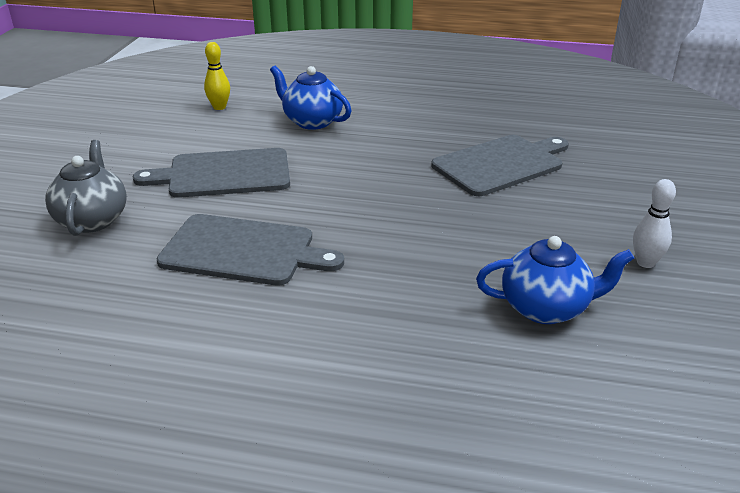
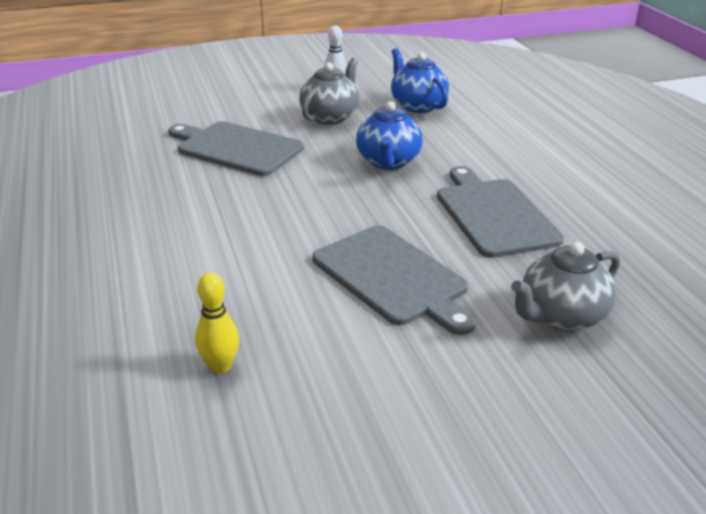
camera: 120 degrees left, 0 degrees up
blue teapot [270,66,351,130] -> blue teapot moved to [356,101,423,170]
none -> grey teapot [299,58,359,125]

